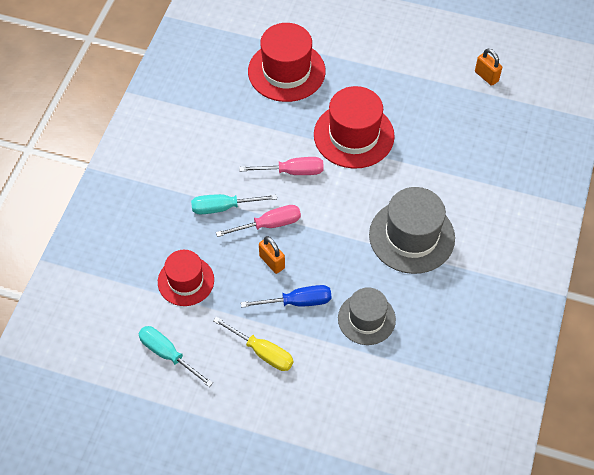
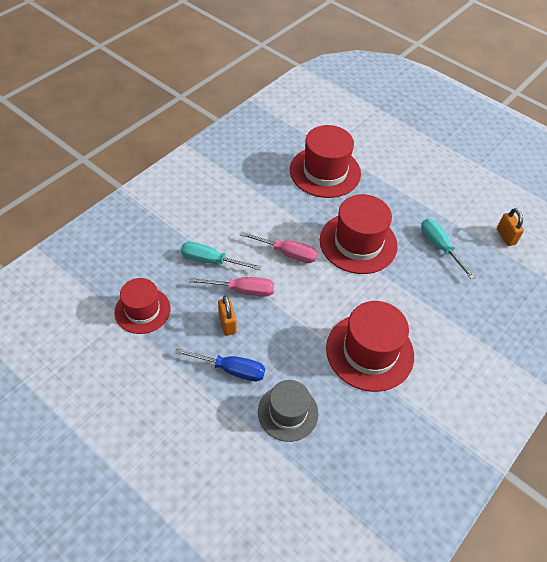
camera: 20 degrees right, 5 degrees down
turquoise screwdriver [138,326,213,387] -> turquoise screwdriver moved to [421,219,475,280]
yellow screwdriver [213,316,294,371] -> none
grey hat [369,187,455,274] -> red hat [326,301,414,392]

